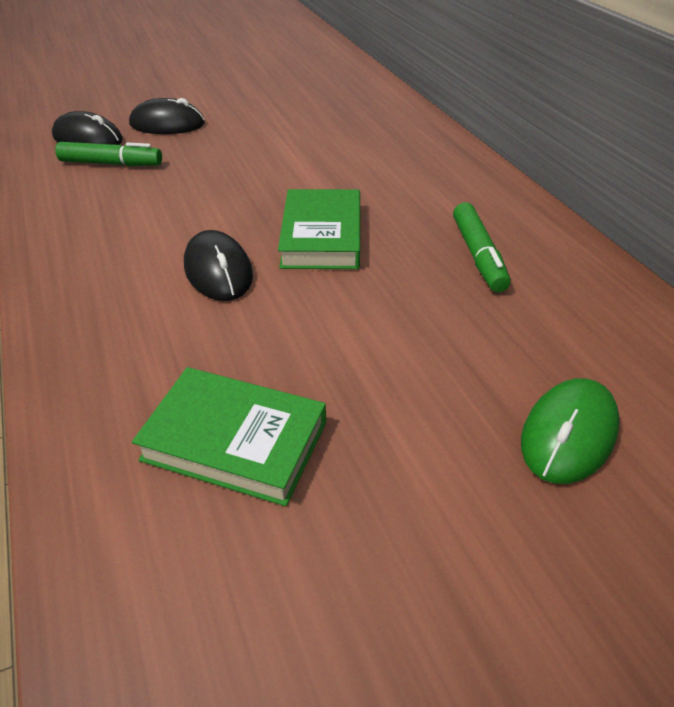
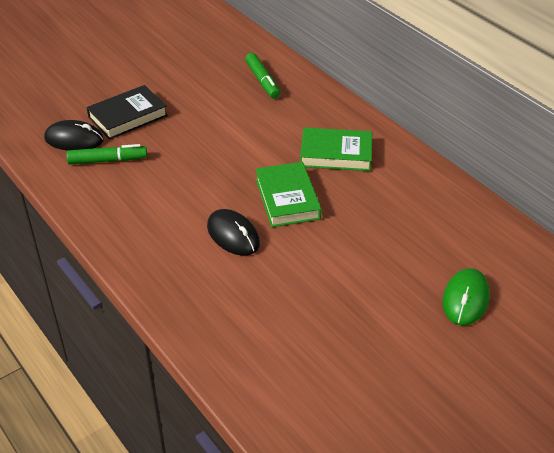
camera: 15 degrees left, 0 degrees up
black mouse [129,98,205,134] -> black book [86,85,168,140]
green book [132,367,326,506] -> green book moved to [300,128,372,171]
green marker [453,202,511,292] -> green marker moved to [245,53,280,99]

